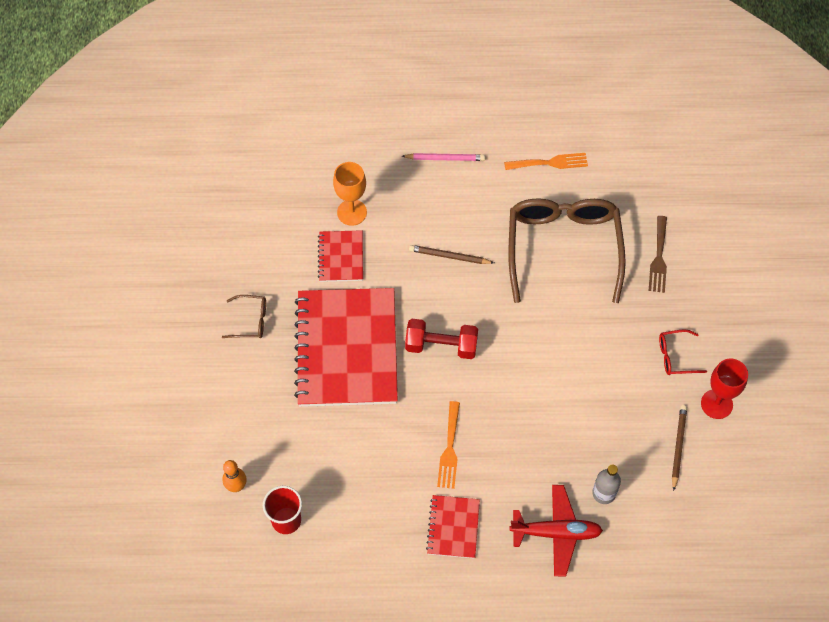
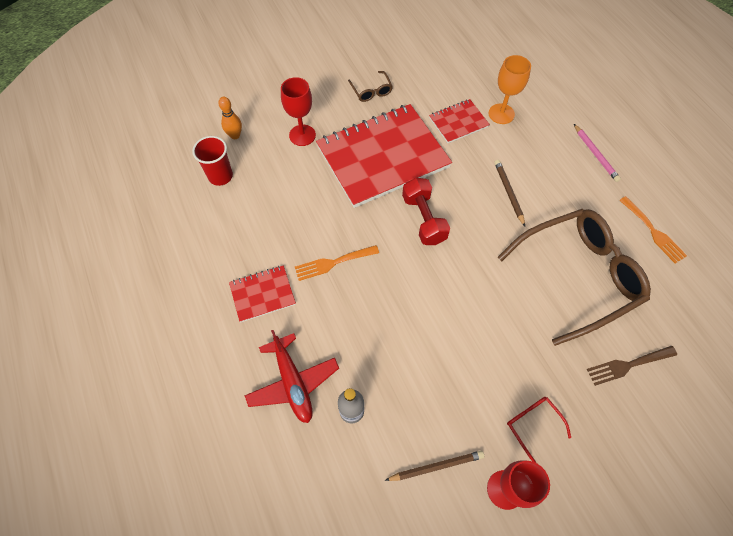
camera: 65 degrees right, 0 degrees up
none -> red goblet [281,77,316,146]

